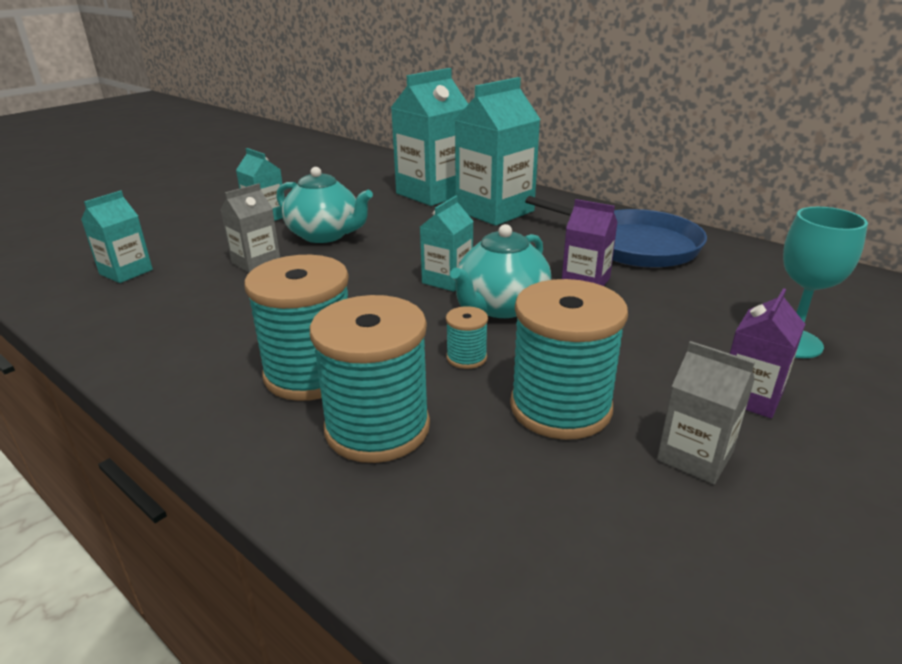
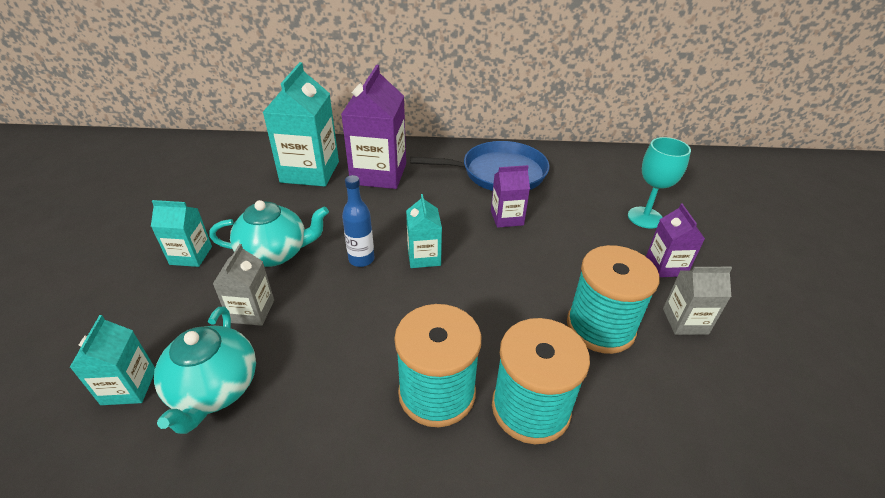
camera: 40 degrees left, 10 degrees up
turquoise spool [446,306,488,369] -> none
turquoise teapot [450,224,551,318] -> turquoise teapot moved to [154,307,256,434]
turquoise carton [455,77,541,226] -> purple carton [341,65,406,189]
none -> blue bottle [342,175,374,267]

